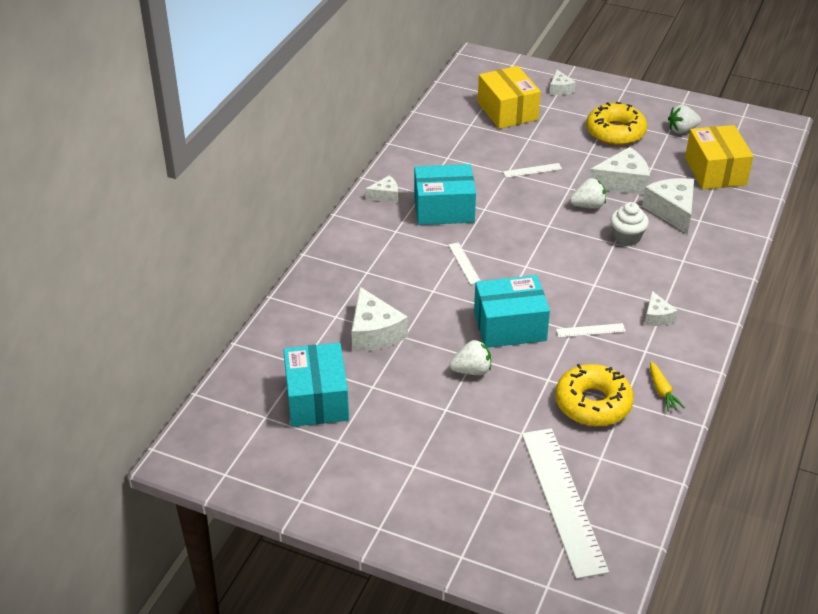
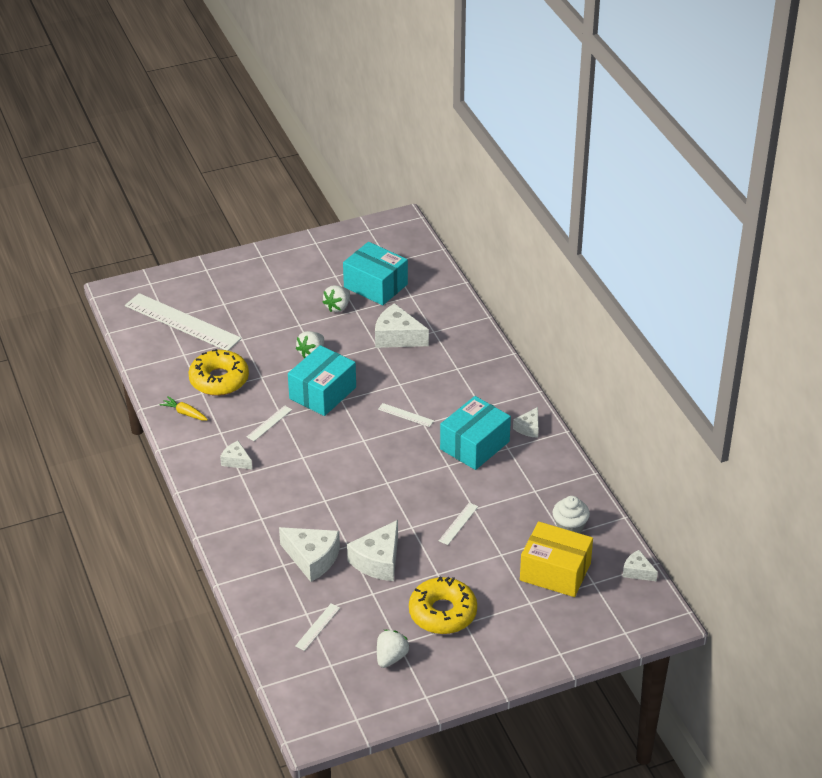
camera: 135 degrees right, 0 degrees up
white cheese [550,70,576,95] -> white cheese moved to [623,550,658,581]
white strawberry [570,178,606,209] -> white strawberry moved to [322,285,350,312]
white cupcake [610,202,649,246] -> white cupcake moved to [552,496,590,533]
yellow box [685,125,754,189] -> white ruler [295,604,340,651]

